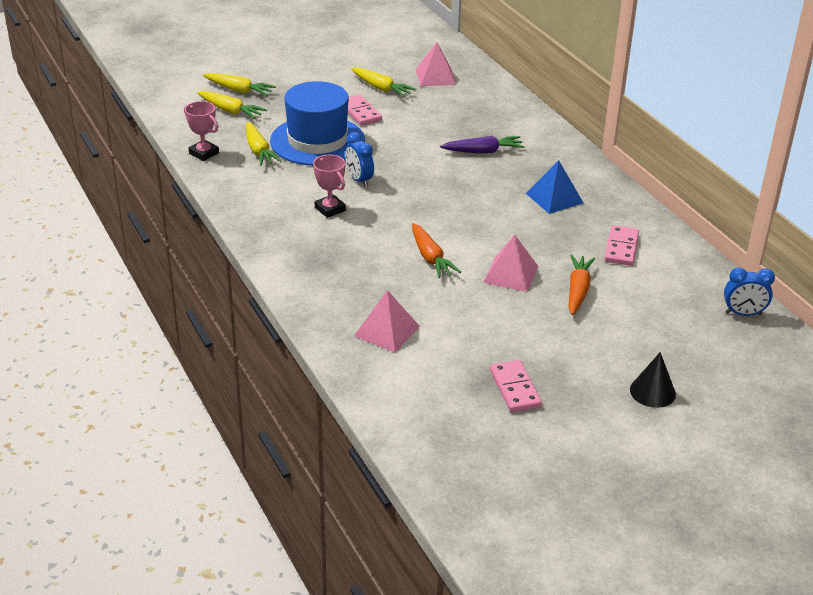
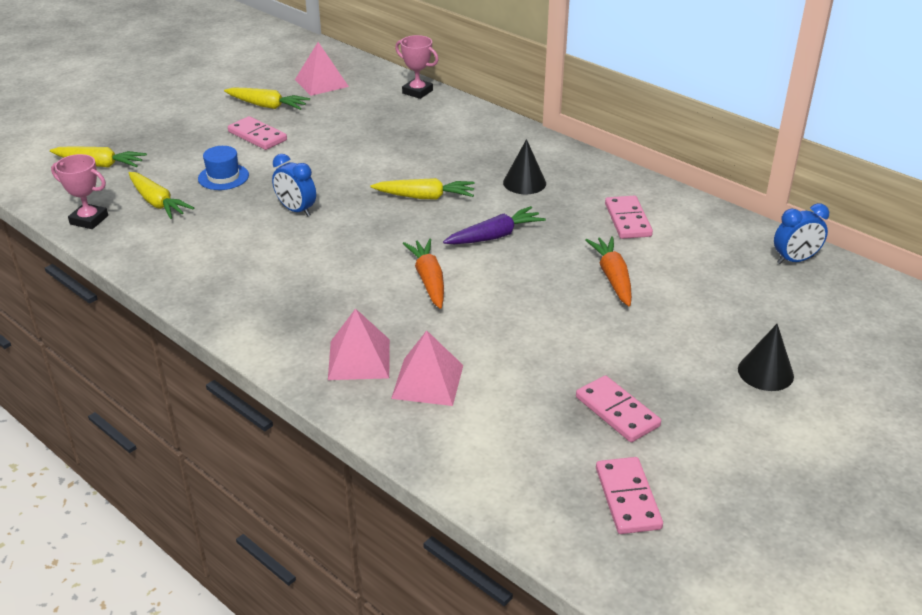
camera: 20 degrees left, 0 degrees up
yellow carrot [203,73,276,96] -> yellow carrot moved to [371,178,475,199]
blue hat [270,81,365,166] -> blue hat [198,146,249,190], size x0.44
pink trophy [313,155,346,218] -> pink trophy moved to [395,35,439,99]
orange carrot [412,223,461,278] -> orange carrot turned 150 degrees counterclockwise [403,239,444,309]
purple carrot [440,136,525,154] -> purple carrot moved to [443,206,546,244]
pink pyramid [483,235,538,292] -> pink pyramid moved to [328,308,390,380]
blue pyramid [526,160,583,214] -> black cone [503,139,546,194]
none -> pink domino [596,457,663,534]

